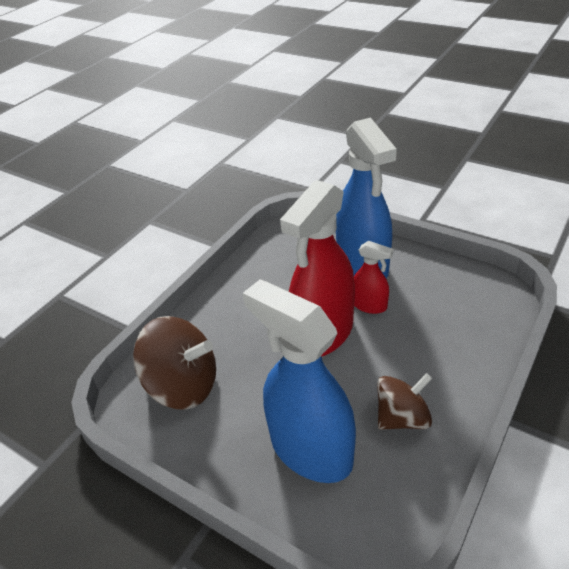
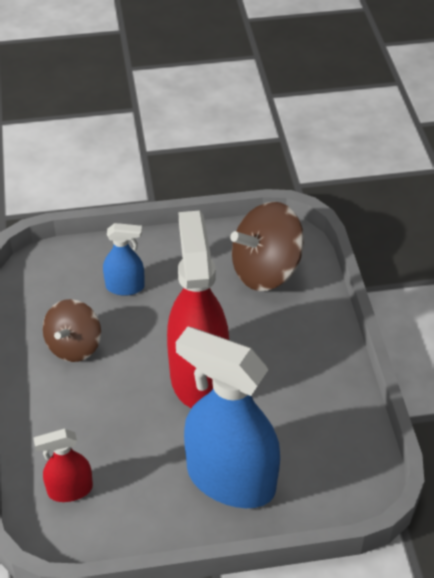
camera: 135 degrees right, 5 degrees up
blue spray bottle [243,279,356,483] -> blue spray bottle [103,223,145,296], size x0.48
red spray bottle [354,241,394,314] -> red spray bottle moved to [34,429,93,502]

